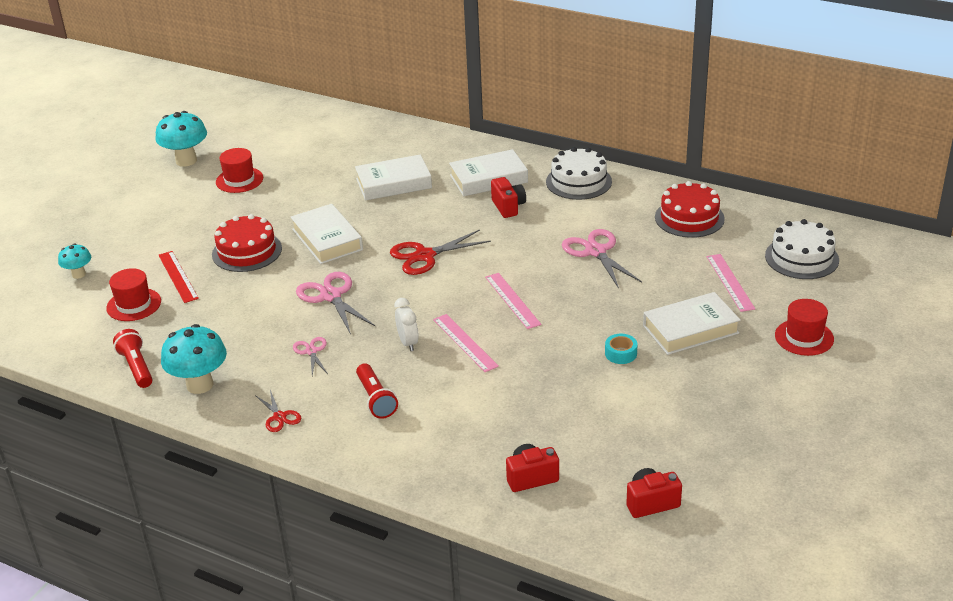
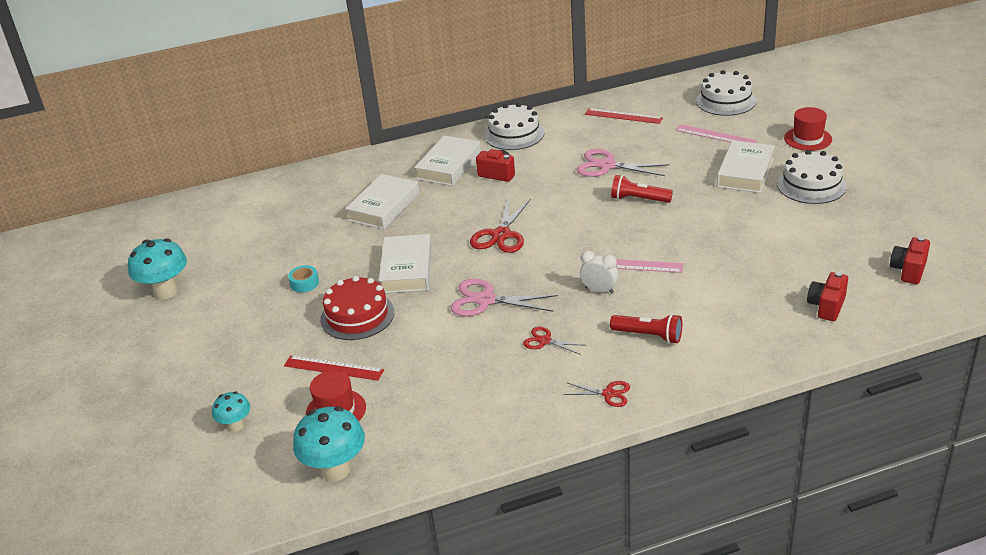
camera: 45 degrees left, 0 degrees up
red flashlight [113,329,153,388] -> red flashlight moved to [611,175,673,203]
turquoise mushroom [161,324,227,394] -> turquoise mushroom moved to [293,406,365,481]
red hat [216,148,263,193] -> none
white book [290,204,363,264] -> white book turned 75 degrees clockwise [379,234,432,293]
pink scissors [293,337,328,376] -> red scissors [523,327,587,354]
pink ruler [485,273,541,329] -> none
turquoise tape [605,334,637,364] -> turquoise tape moved to [288,265,319,292]
red cake [655,181,725,238] -> red ruler [585,108,663,124]
none -> white cake [777,150,847,204]

